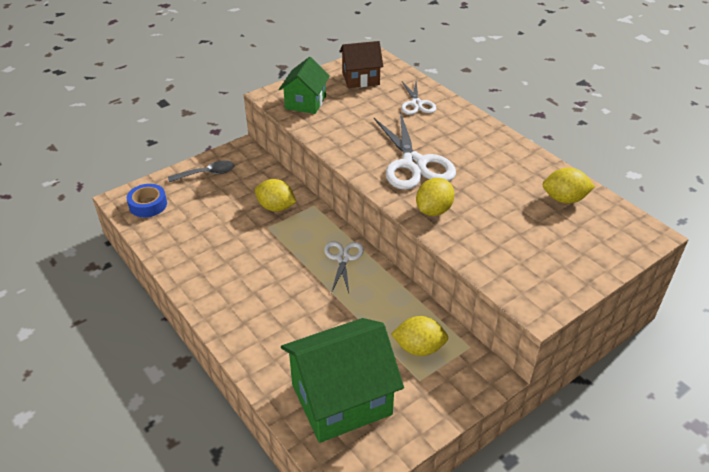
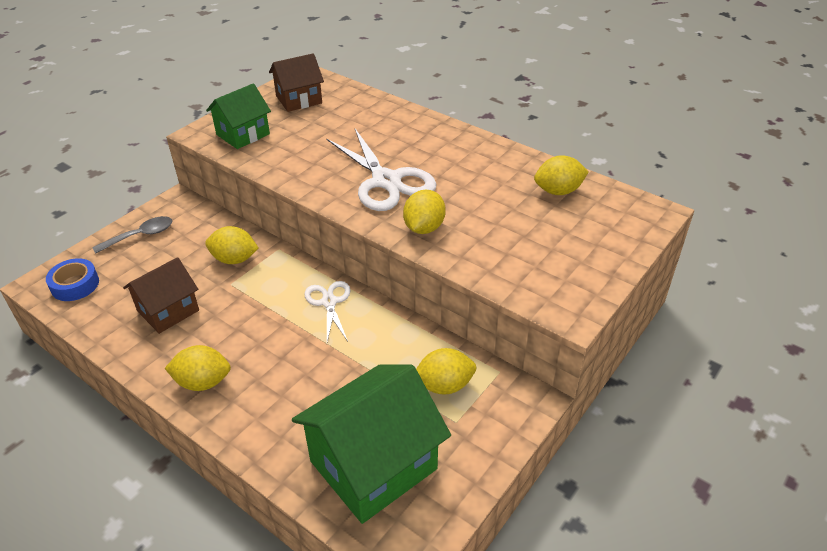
camera: 15 degrees left, 0 degrees up
green house [279,57,330,114] -> green house turned 45 degrees clockwise [206,83,271,149]
white scissors [401,82,436,115] -> none
none -> brown house [123,257,199,334]
none -> yellow lemon [165,345,231,391]

